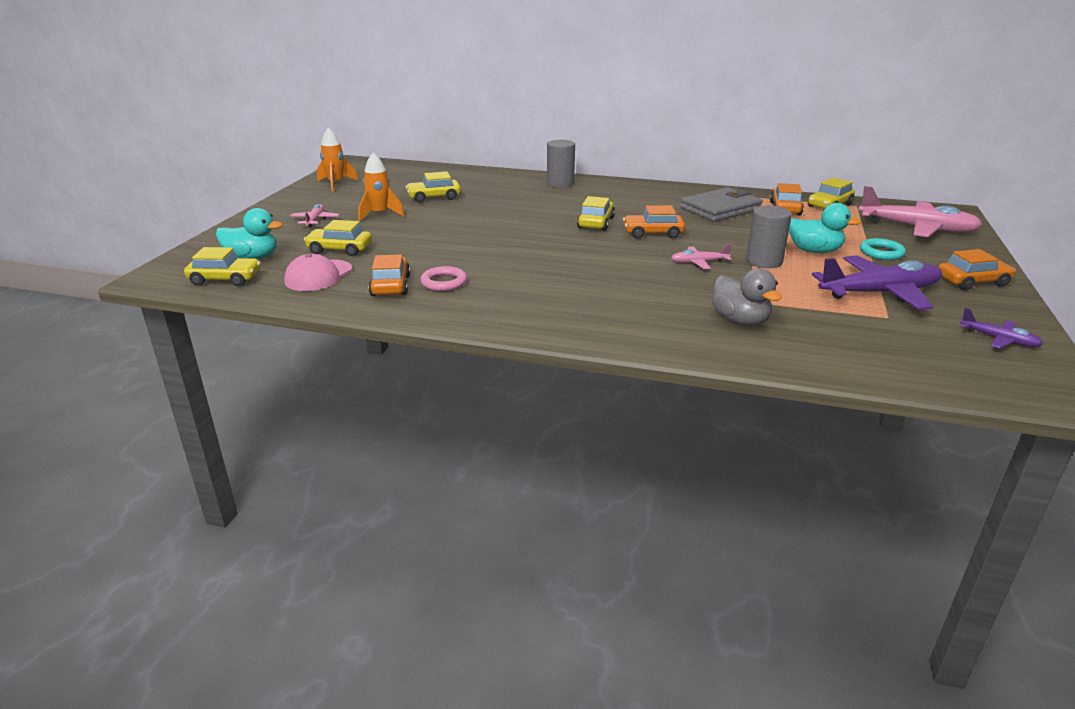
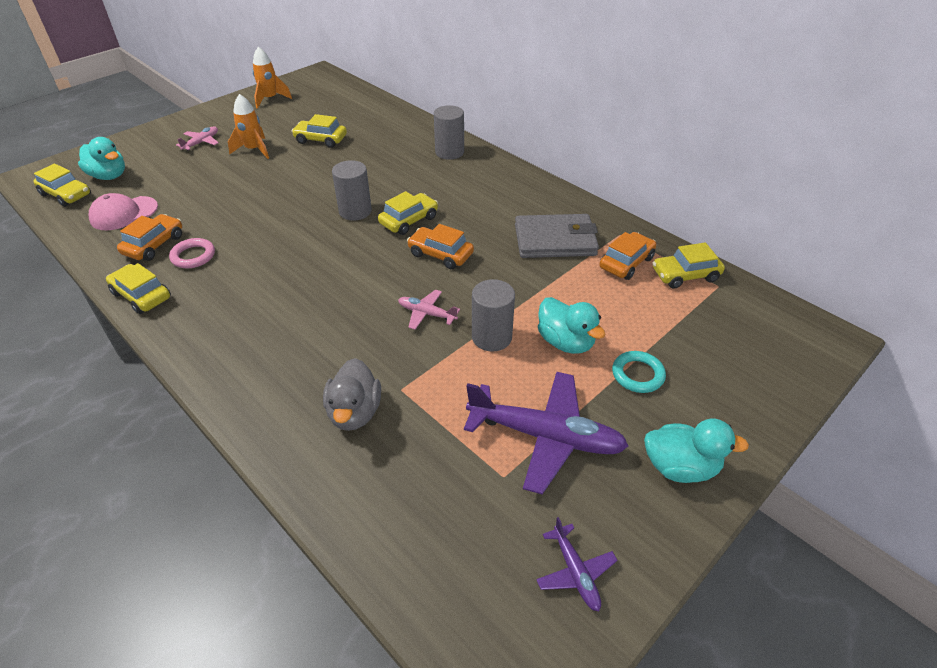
camera: 30 degrees right, 15 degrees up
yellow car [304,220,372,256] -> yellow car moved to [106,263,171,314]
pink plane [859,186,982,237] -> none
orange car [938,249,1016,290] -> turquoise duck [644,419,749,483]
none -> grey cylinder [332,160,372,221]

